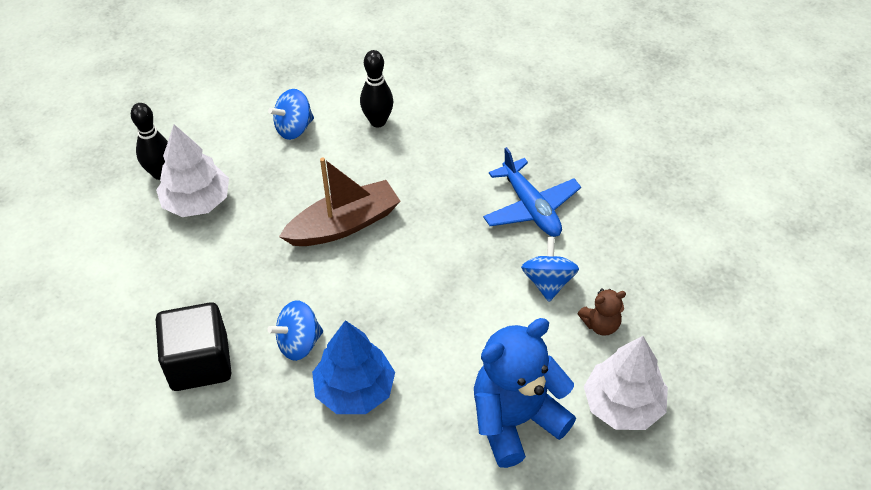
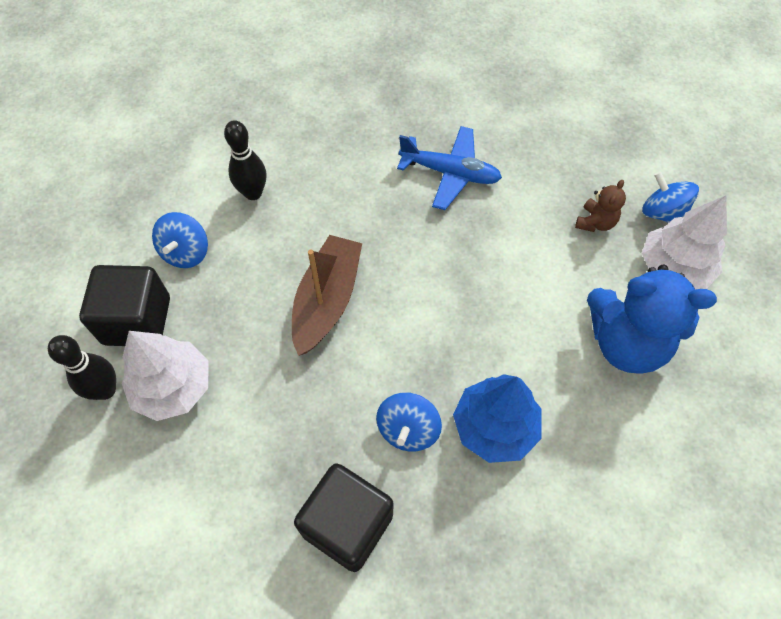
camera: 45 degrees left, 10 degrees up
blue teddy bear [474,318,576,468] -> blue teddy bear turned 90 degrees counterclockwise [587,265,717,373]
blue spinning top [521,237,579,302] -> blue spinning top moved to [642,171,699,223]
none -> black cube [79,265,170,346]

